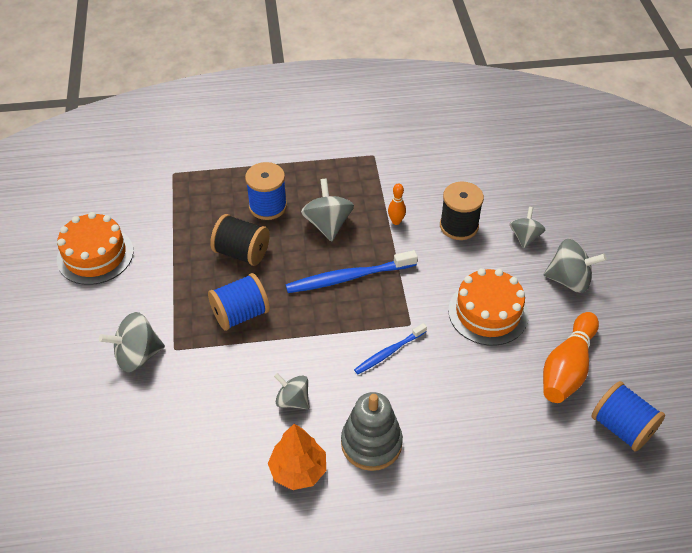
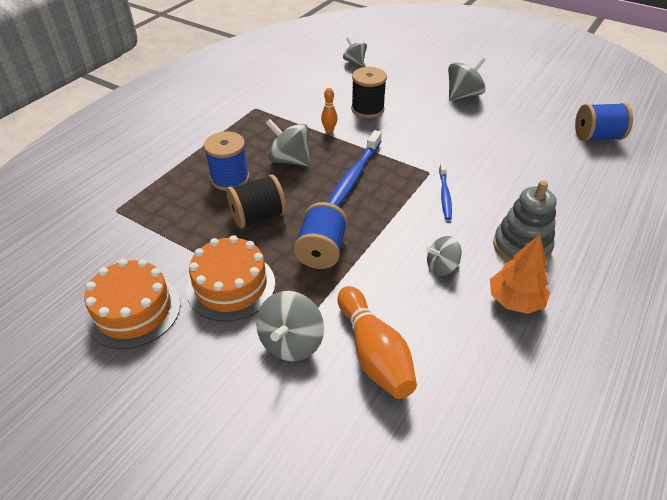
camera: 50 degrees left, 5 degrees down
orange cake [448,268,528,346] -> orange cake moved to [186,235,275,322]
grey spinning top [510,207,545,249] -> grey spinning top moved to [343,37,367,66]
orange bowling pin [543,312,599,403] -> orange bowling pin moved to [338,286,417,399]

